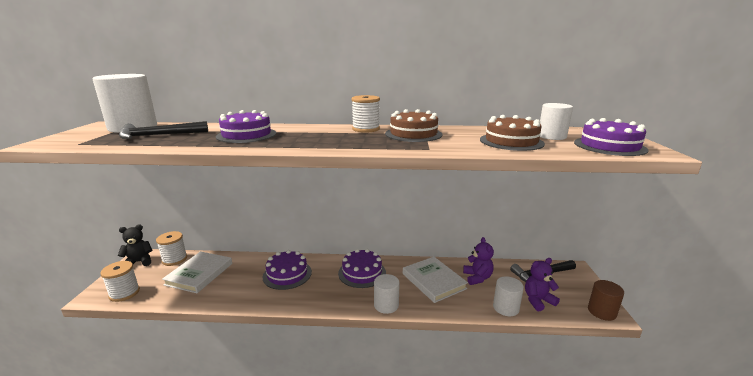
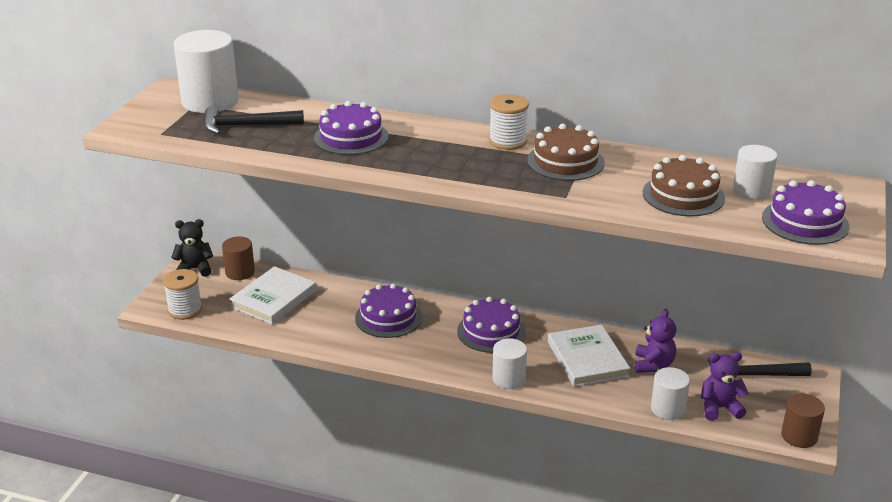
camera: 15 degrees right, 10 degrees up
white spool [156,231,187,266] -> brown cylinder [222,237,255,280]

